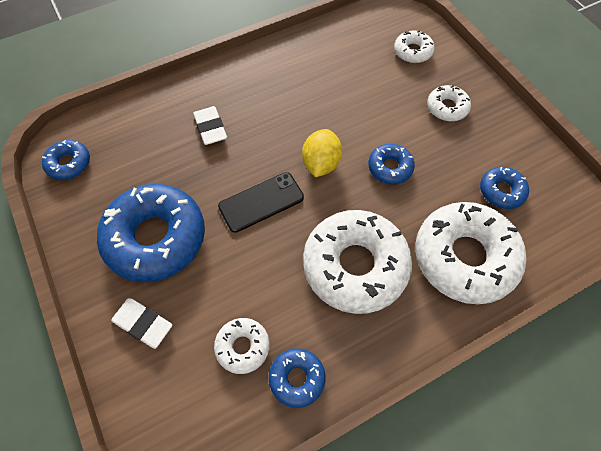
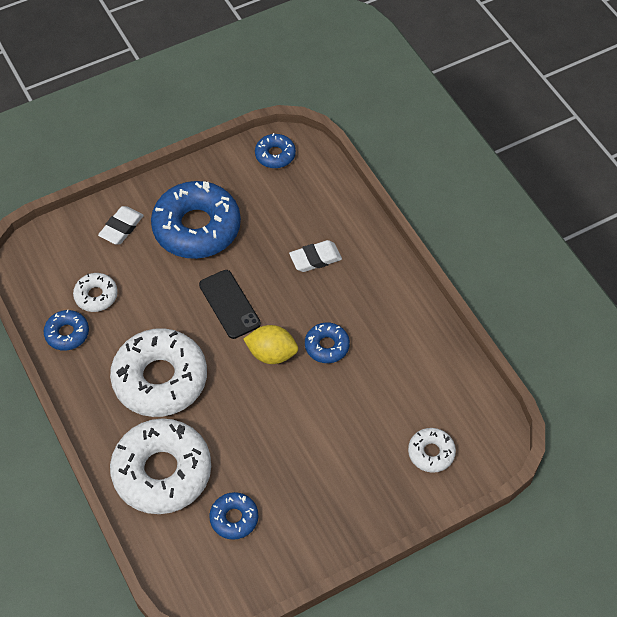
camera: 90 degrees right, 5 degrees down
blue donut [368,144,415,184] -> blue donut moved to [305,322,350,363]
white donut [427,85,471,121] -> none

